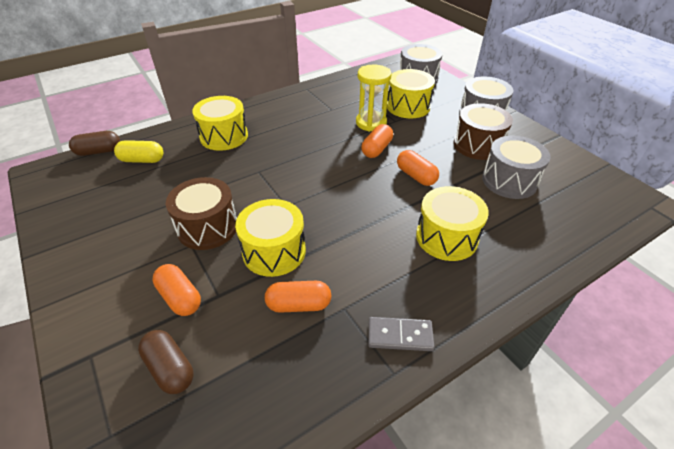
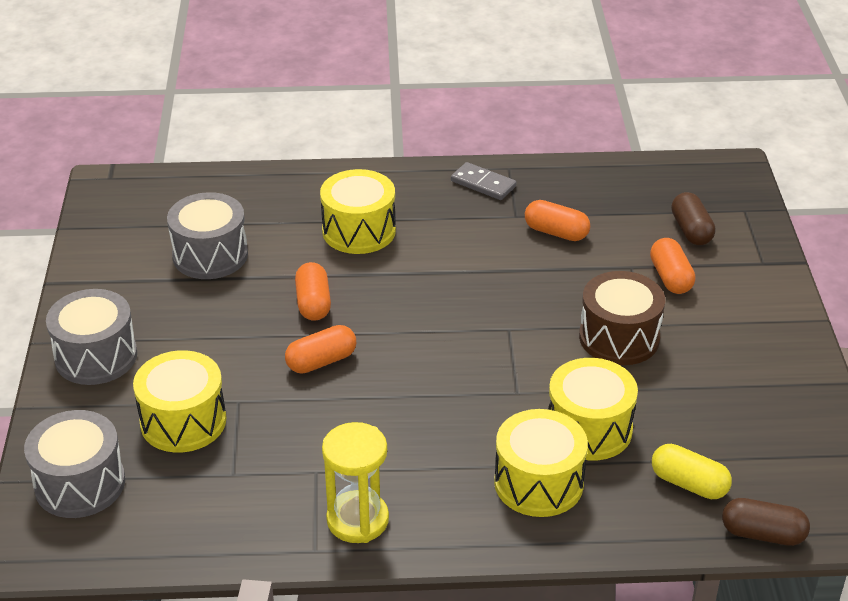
camera: 150 degrees left, 5 degrees down
yellow drum [235,199,306,277] -> yellow drum moved to [548,358,638,460]
yellow hourglass [356,65,391,132] -> yellow hourglass moved to [322,422,389,543]
brown drum [454,103,513,160] -> none

